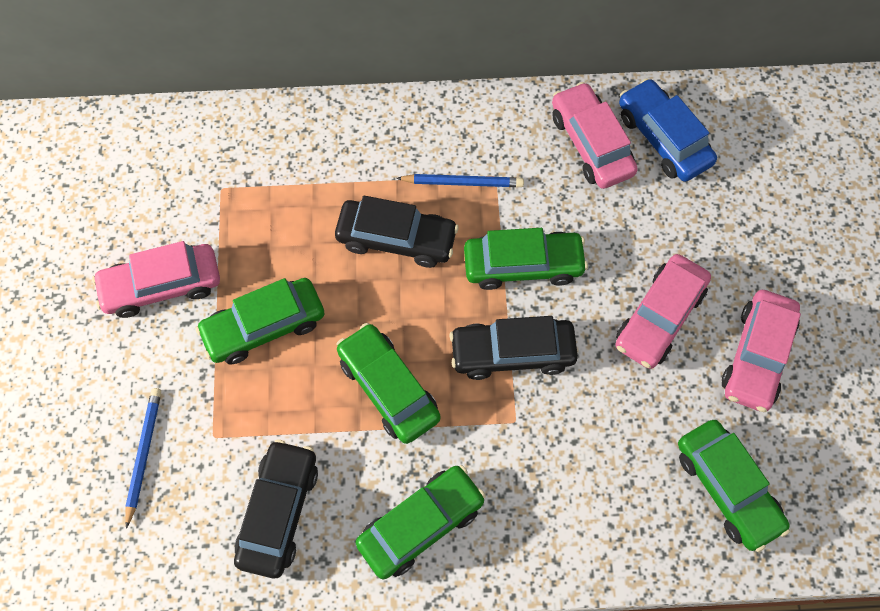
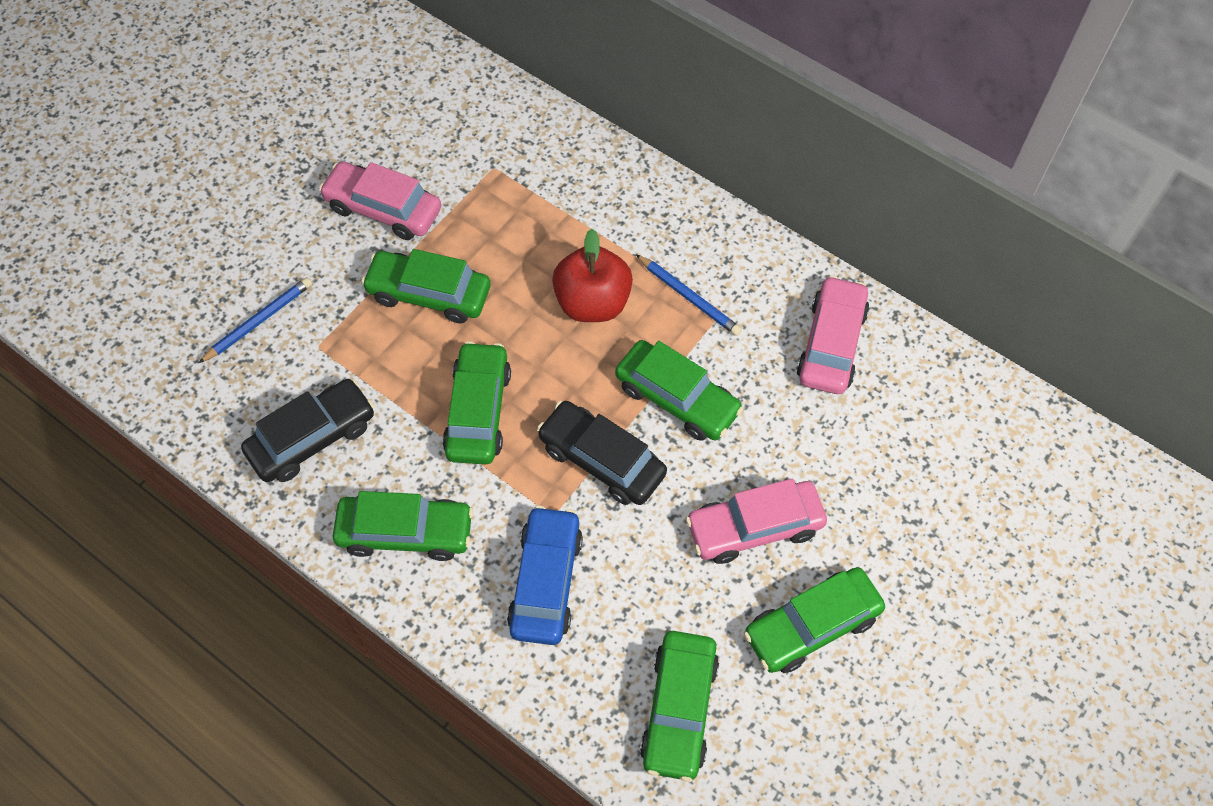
camera: 40 degrees right, 5 degrees down
black car [335,196,459,268] -> red apple [552,229,633,322]
blue car [619,78,717,182] -> blue car moved to [507,506,583,645]
pink car [722,290,801,412] -> green car [744,567,885,673]

